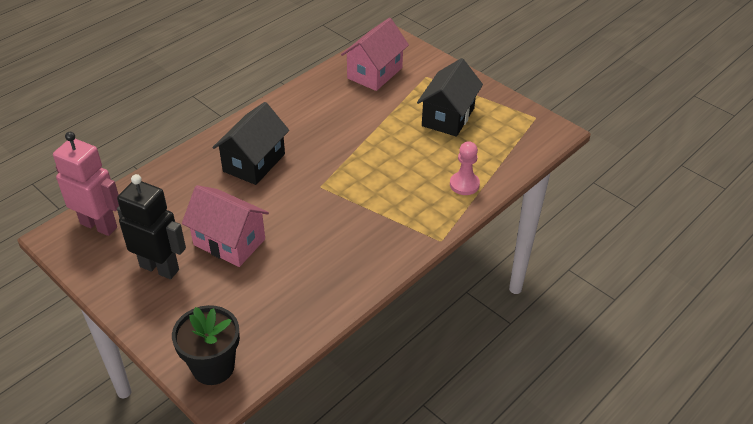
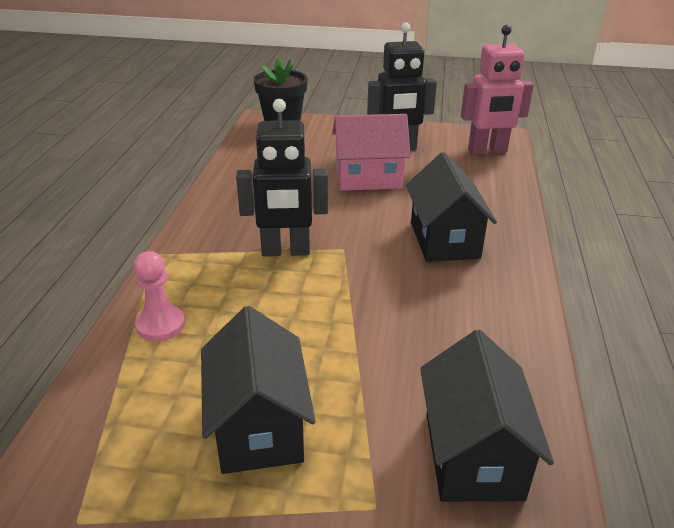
camera: 145 degrees right, 10 degrees down
pink house [341,18,409,91] -> black house [420,330,554,502]
none -> black robot [236,99,328,256]

